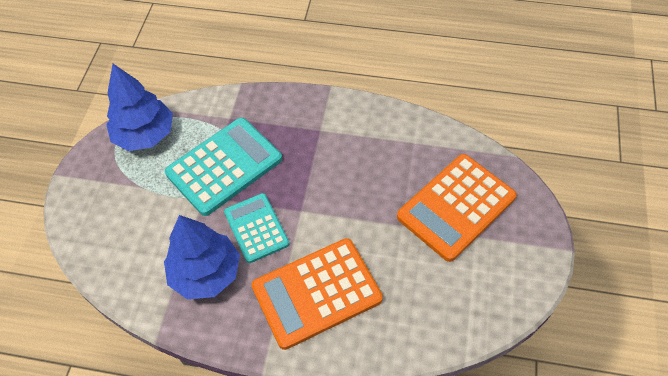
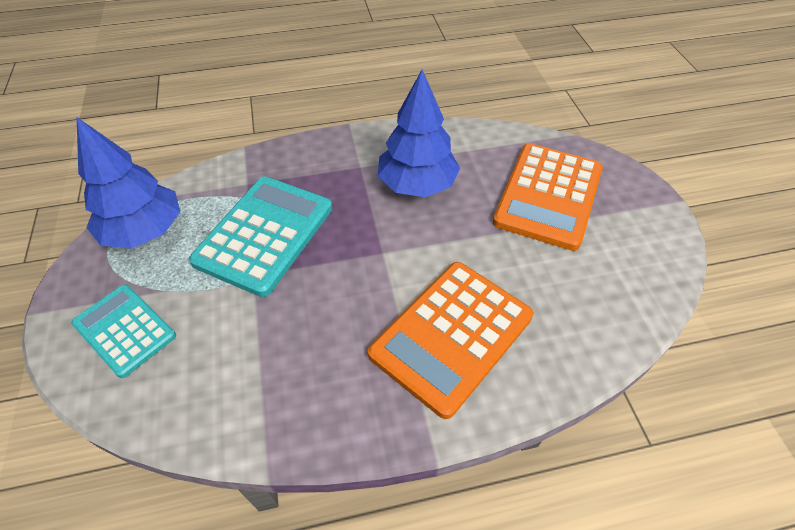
camera: 25 degrees left, 5 degrees down
blue tree [164,215,240,300] -> blue tree moved to [378,69,460,197]
turquoise calculator [224,193,290,263] -> turquoise calculator moved to [71,284,176,378]

